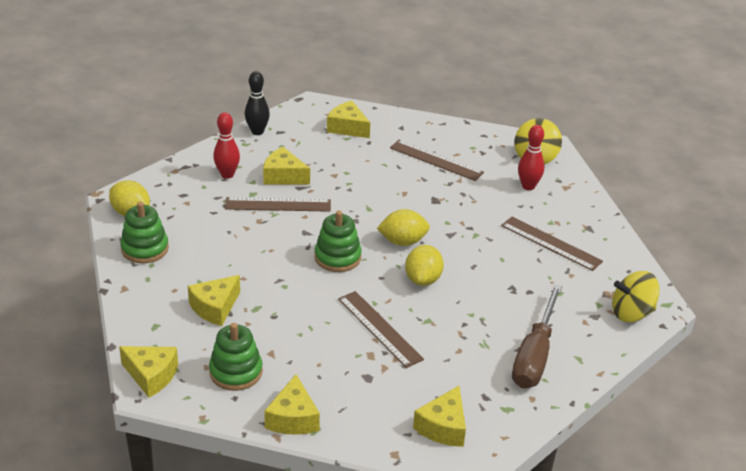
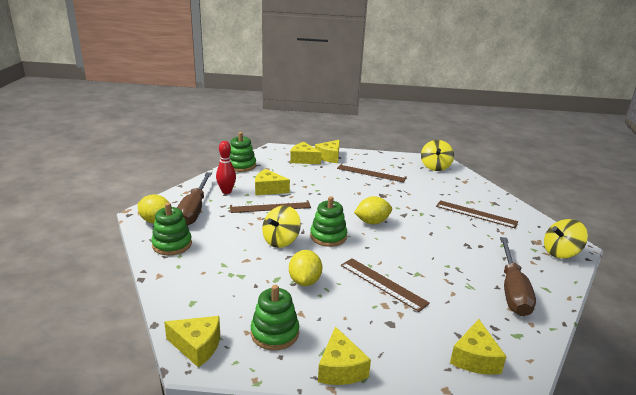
camera: 10 degrees left, 10 degrees down
yellow cheese [188,275,240,326] -> yellow cheese moved to [315,140,340,163]
black bowling pin [245,71,270,135] -> green stacking toy [230,132,256,172]
yellow lemon [405,245,444,286] -> yellow lemon moved to [289,250,322,286]
red bowling pin [518,125,544,190] -> none
none -> brown screwdriver [177,172,212,226]
none -> yellow spinning top [262,205,301,248]

